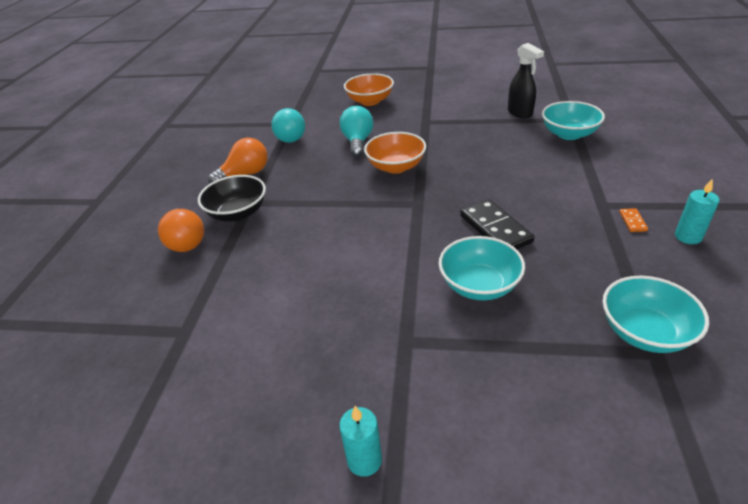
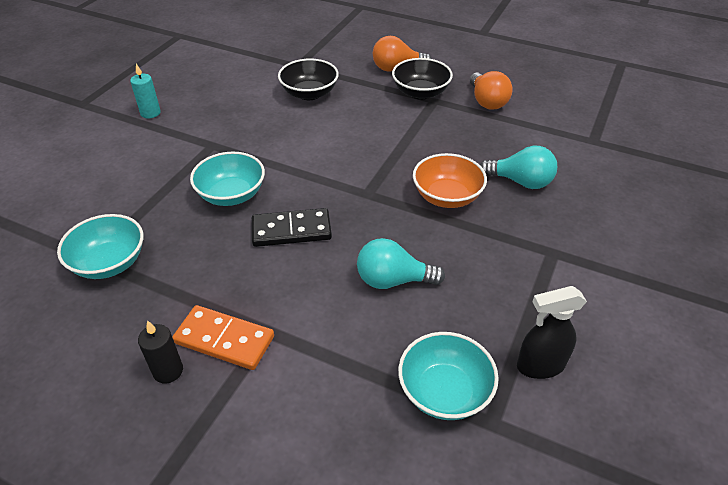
camera: 105 degrees right, 5 degrees up
turquoise light bulb [271,108,305,143] -> turquoise light bulb moved to [357,238,445,289]
orange bowl [344,73,394,106] -> none
orange domino [619,208,648,232] -> orange domino [172,305,274,370], size x2.23
turquoise candle [675,178,719,244] -> black candle [138,320,183,384]
none -> black bowl [278,59,339,100]

